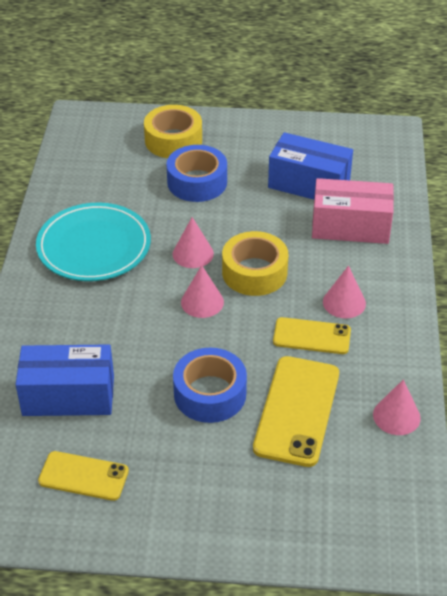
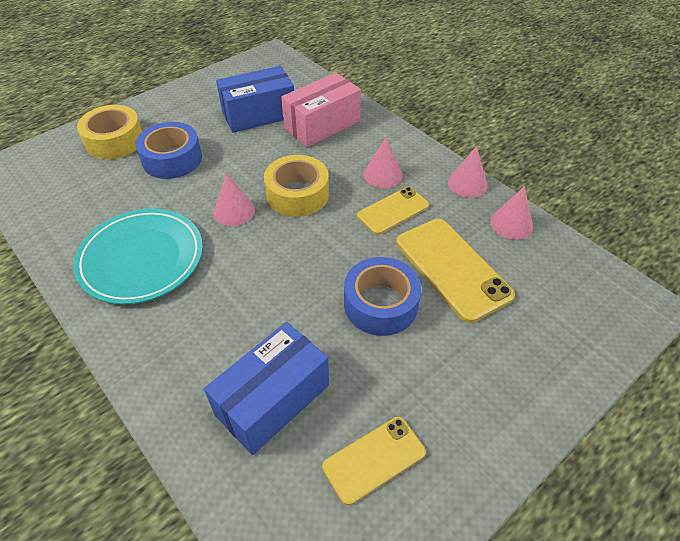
camera: 45 degrees left, 5 degrees up
pink cone [181,265,224,318] -> pink cone moved to [448,146,488,198]

